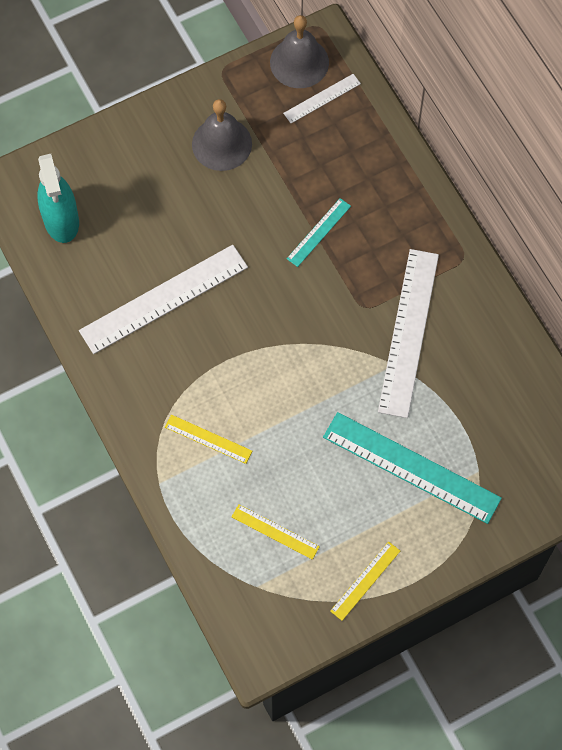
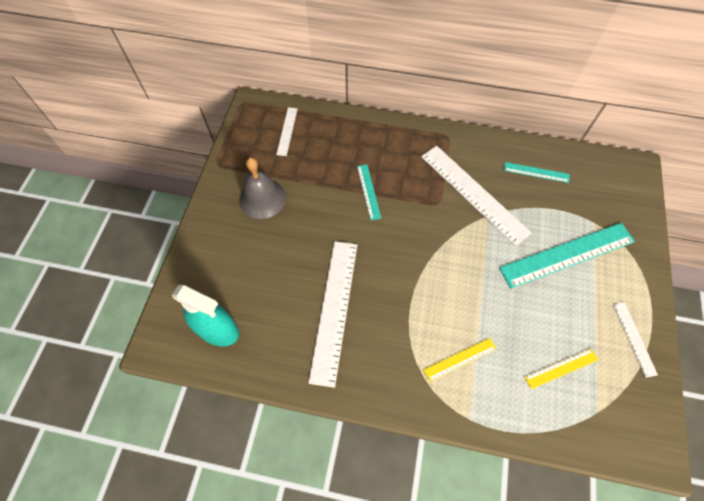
camera: 50 degrees left, 5 degrees down
grey bell [270,15,329,88] -> none
yellow ruler [330,541,400,621] -> white ruler [613,302,658,378]
none -> turquoise ruler [504,162,570,183]

